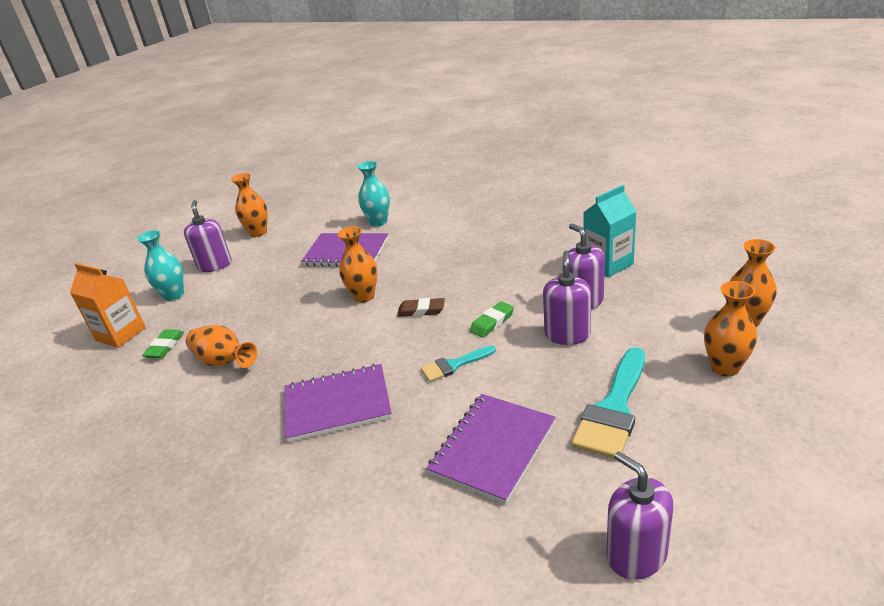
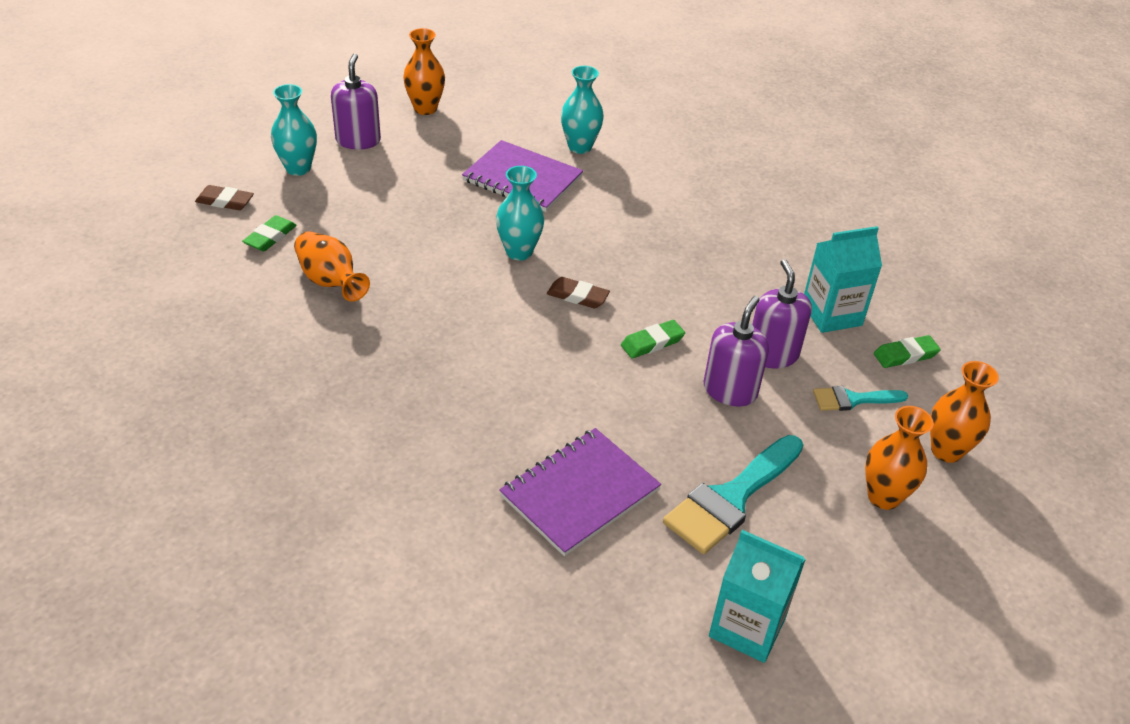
camera: 10 degrees right, 10 degrees up
orange carton [70,263,146,348] -> brown eraser [195,185,254,210]
purple notebook [284,364,392,442] -> none
orange vase [338,226,377,303] -> turquoise vase [496,166,544,261]
turquoise brush [421,346,496,382] -> turquoise brush moved to [813,386,908,411]
purple soap dispenser [606,451,673,580] -> none
none -> turquoise carton [709,530,806,663]
none -> green eraser [874,335,941,368]

